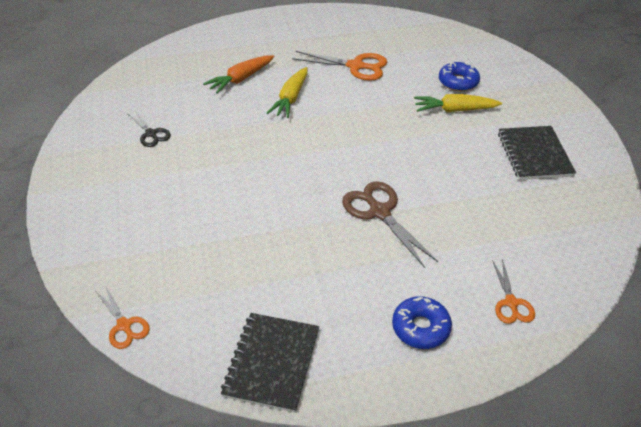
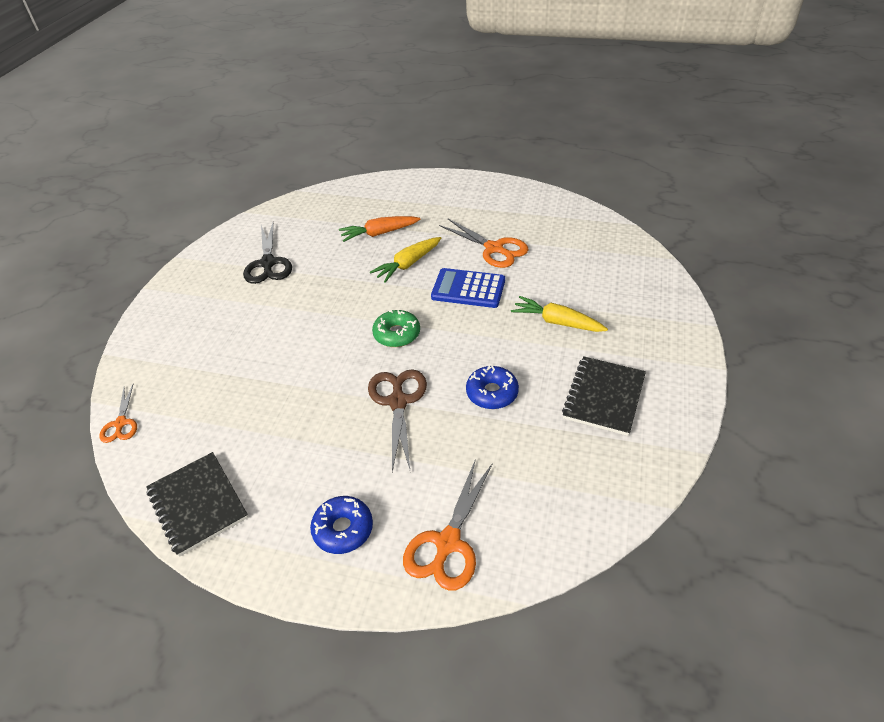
camera: 30 degrees right, 0 degrees up
black scissors [127,111,171,147] -> black scissors [243,223,292,284], size x1.67
black notebook [221,313,319,413] -> black notebook turned 75 degrees counterclockwise [146,452,248,557]
blue donut [439,62,480,91] -> blue donut moved to [466,365,519,409]
orange scissors [492,258,535,324] -> orange scissors [403,459,493,590], size x1.67
none -> green donut [372,310,420,347]
none -> blue calculator [431,268,505,308]

